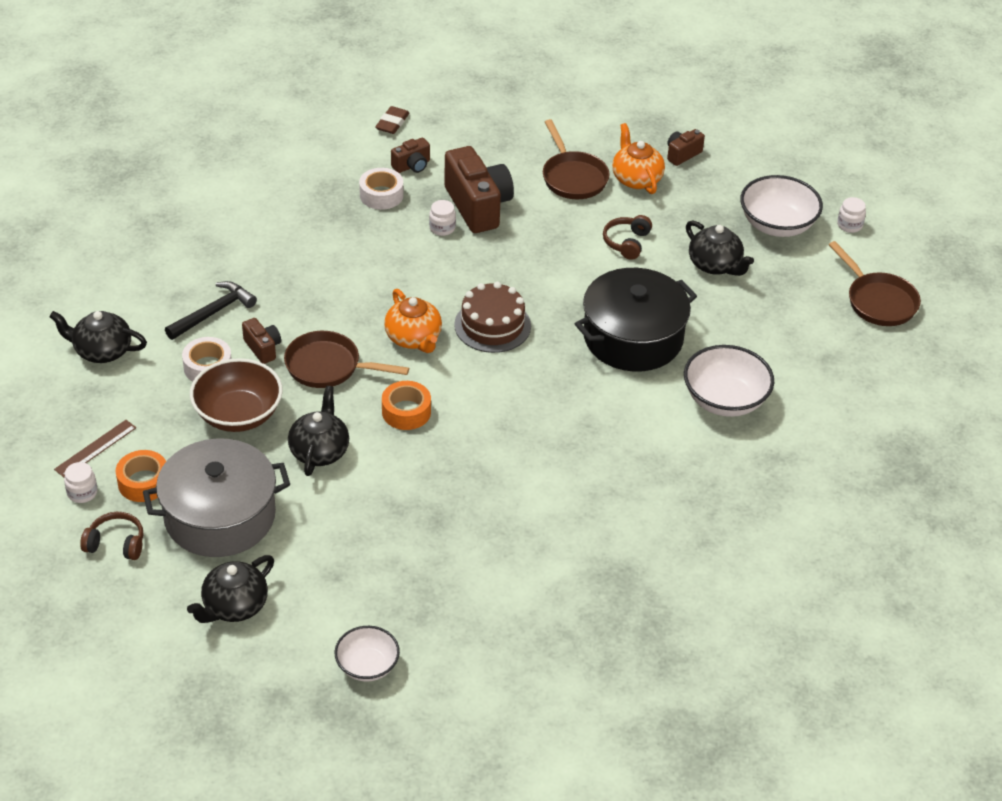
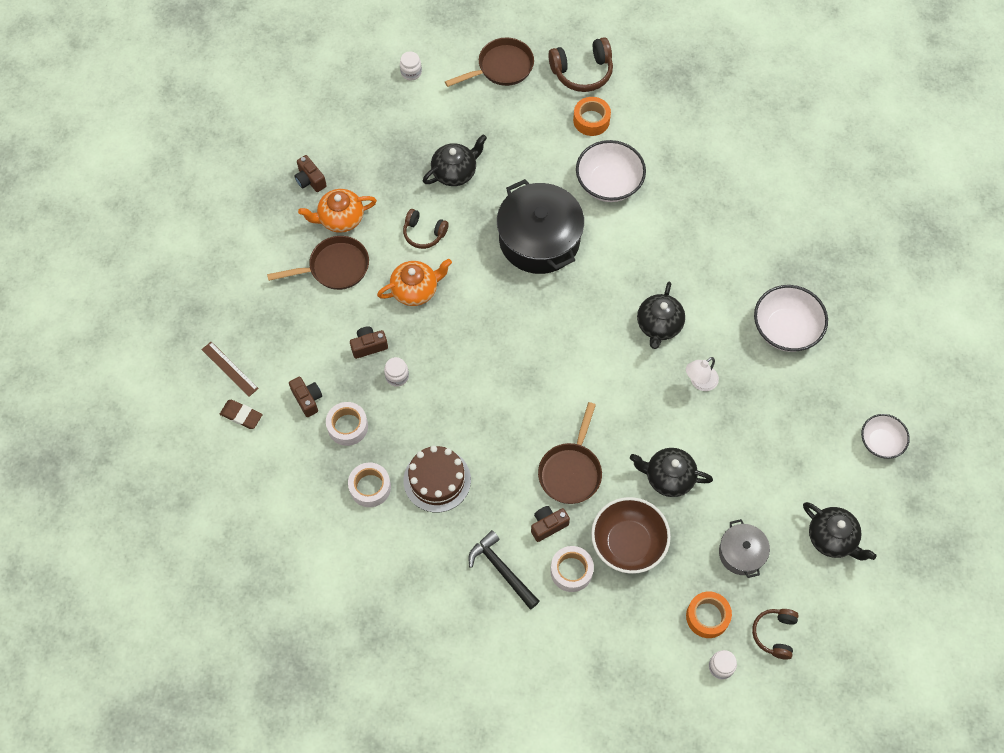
camera: 85 degrees left, 20 degrees up
black teapot [49,311,147,363] -> black teapot moved to [637,282,685,349]
brown ruler [54,420,136,478] -> brown ruler moved to [201,342,259,397]
grey pot [143,438,290,557] -> grey pot [719,519,770,578], size x0.51
orange tape [382,381,431,430] -> orange tape moved to [573,97,611,136]
orange teapot [384,289,442,353] -> orange teapot moved to [377,259,452,306]
brown camera [444,146,514,233] -> brown camera [350,326,388,359], size x0.49
brown cake [454,282,531,353] -> brown cake moved to [404,446,471,513]
white bowl [740,175,823,237] -> white bowl moved to [754,285,828,352]
none -> white tape [348,463,391,507]
none -> brown headphones [548,37,613,92]
none -> white lamp [686,357,719,391]

